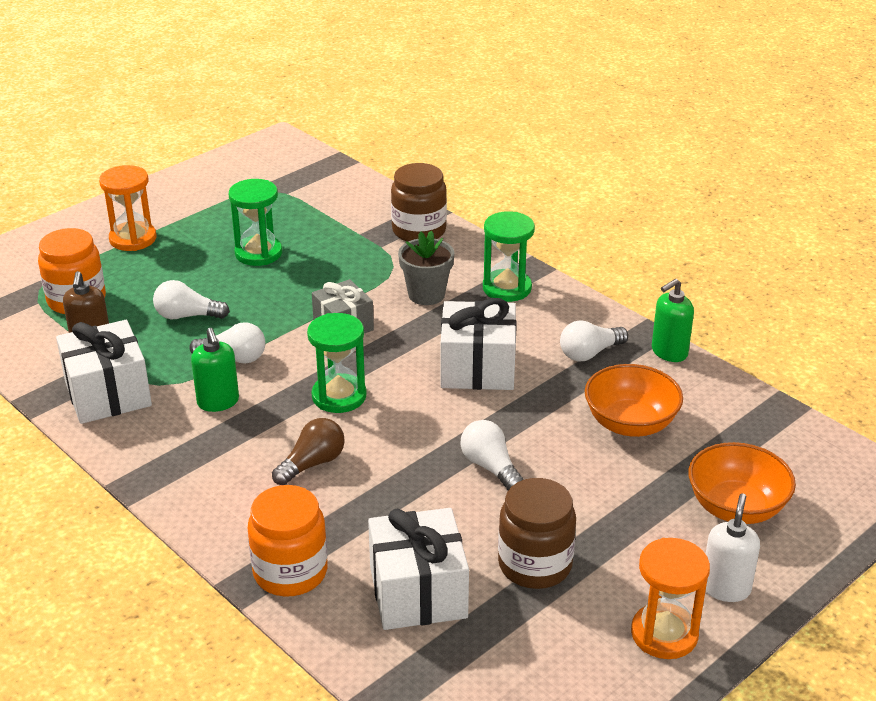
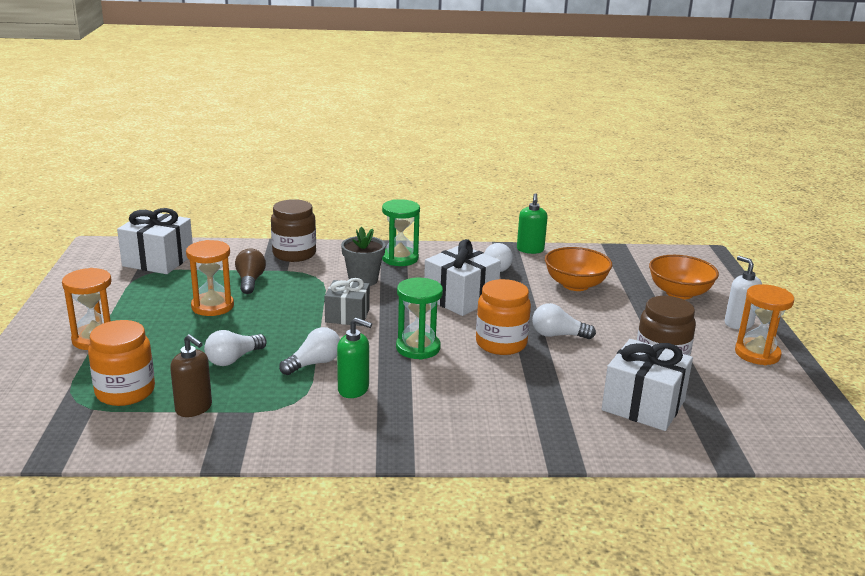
camera: 50 degrees left, 10 degrees down
white gift [56,320,152,424] -> white gift moved to [117,208,193,274]
green hourglass [229,179,282,266] -> orange hourglass [186,240,234,316]
orange jar [247,485,328,596] -> orange jar moved to [476,279,531,355]
brown light bulb [272,418,345,485] -> brown light bulb moved to [235,248,266,294]

